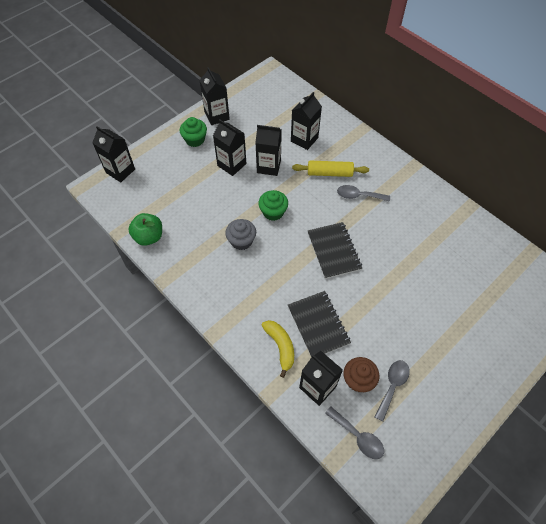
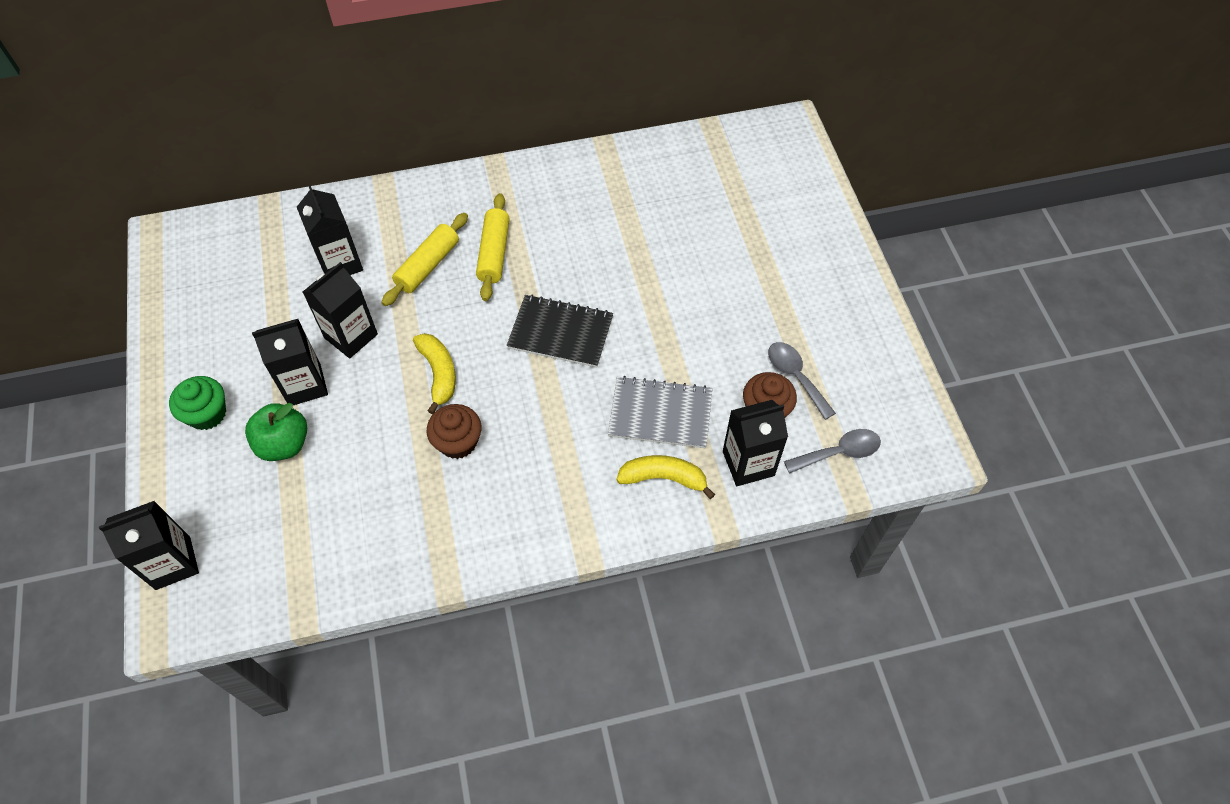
camera: 60 degrees left, 0 degrees up
green apple [128,213,162,246] -> green apple moved to [245,403,307,461]
black carton [199,67,230,125] -> none
grey cupcake [225,219,256,250] -> brown cupcake [427,404,481,459]
green cupcake [258,190,288,221] -> yellow banana [413,333,456,414]
black notebook [288,291,351,357] -> grey notebook [608,376,713,448]
grey spoon [337,185,390,202] -> yellow rolling pin [476,193,509,301]

